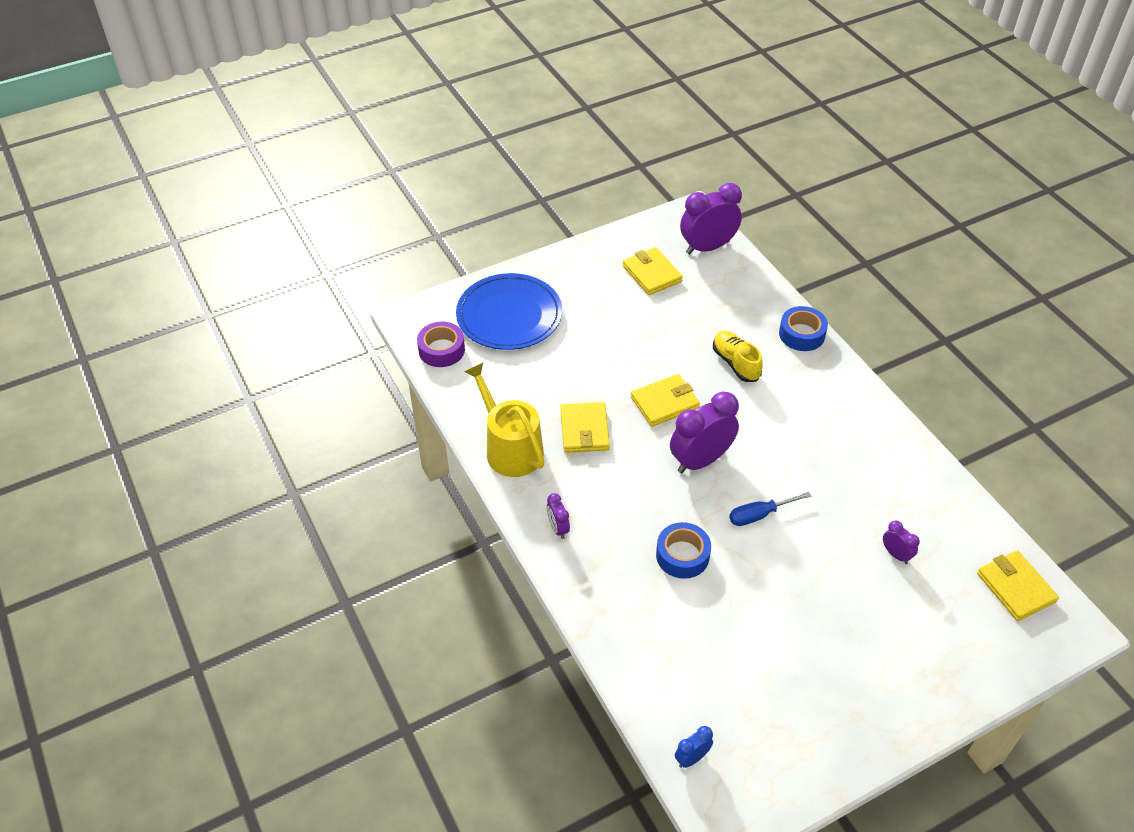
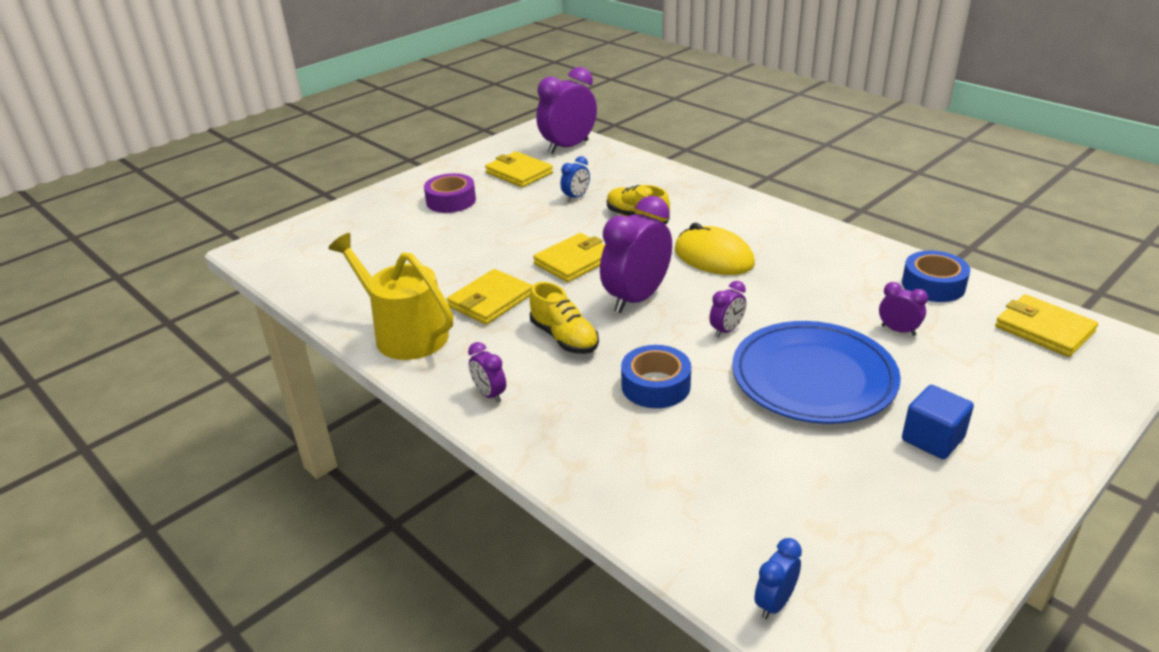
camera: 15 degrees left, 15 degrees down
purple tape [417,322,465,367] -> purple tape moved to [424,173,476,213]
blue plate [456,273,562,350] -> blue plate moved to [732,321,901,424]
yellow wallet [560,402,610,453] -> yellow wallet turned 60 degrees clockwise [447,269,532,325]
blue screwdriver [729,492,811,526] -> purple clock [709,281,746,337]
blue tape [779,306,828,351] -> blue tape moved to [902,251,970,302]
none -> yellow shoe [530,282,599,354]
none -> blue clock [561,156,590,202]
none -> yellow mouse [675,223,755,275]
none -> blue cube [902,385,974,459]

